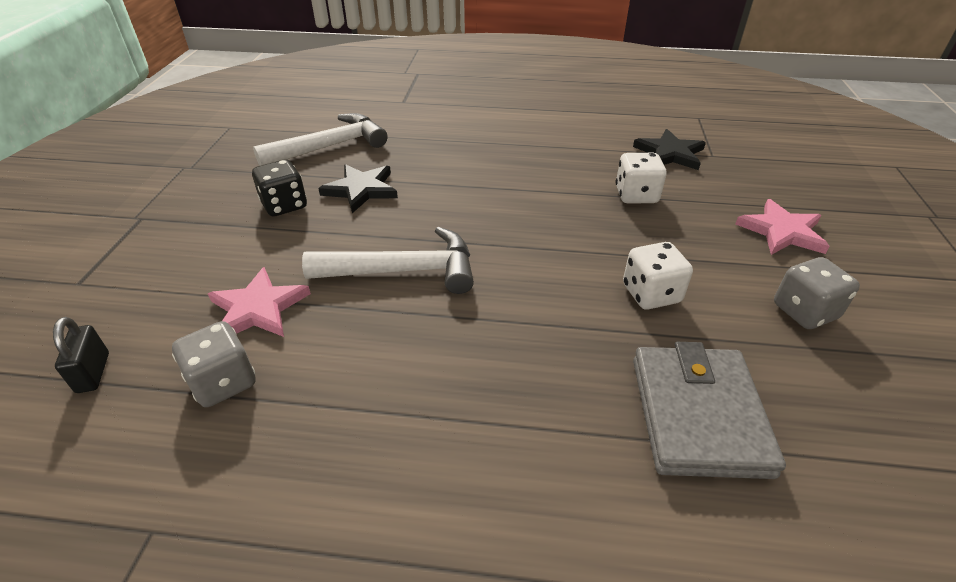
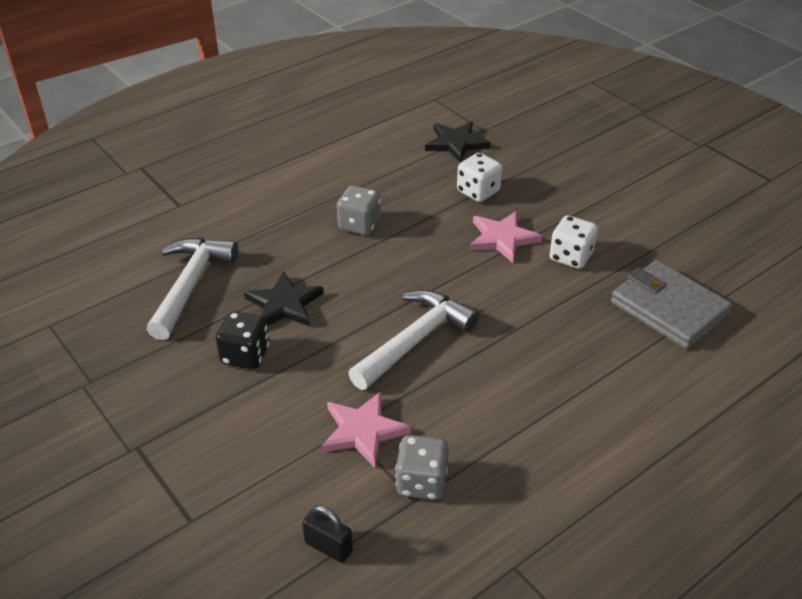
camera: 45 degrees left, 0 degrees up
pink star [735,199,830,255] -> pink star moved to [470,211,542,263]
grey dice [774,257,860,329] -> grey dice moved to [337,185,381,235]

